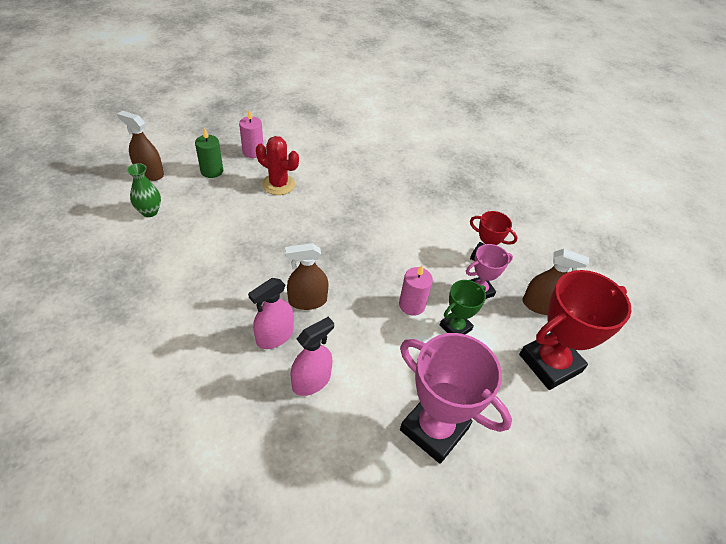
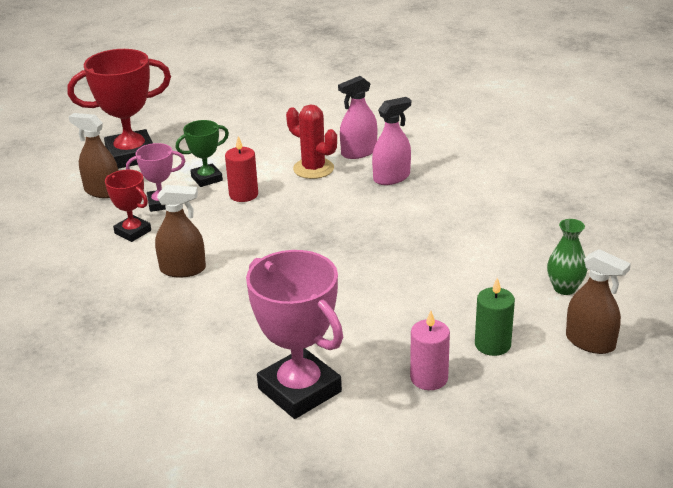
camera: 165 degrees left, 15 degrees down
red cactus [256,136,299,195] -> red cactus moved to [286,104,337,179]
brown spray bottle [285,243,328,310] -> brown spray bottle moved to [155,185,206,277]
pink candle [399,265,433,316] -> red candle [225,136,258,202]
pink trophy [400,333,512,464] -> pink trophy moved to [246,250,343,419]

